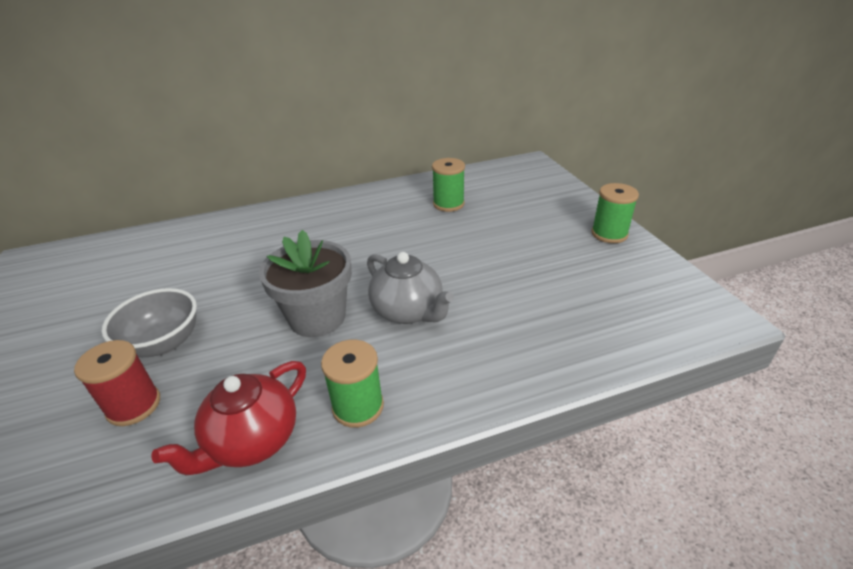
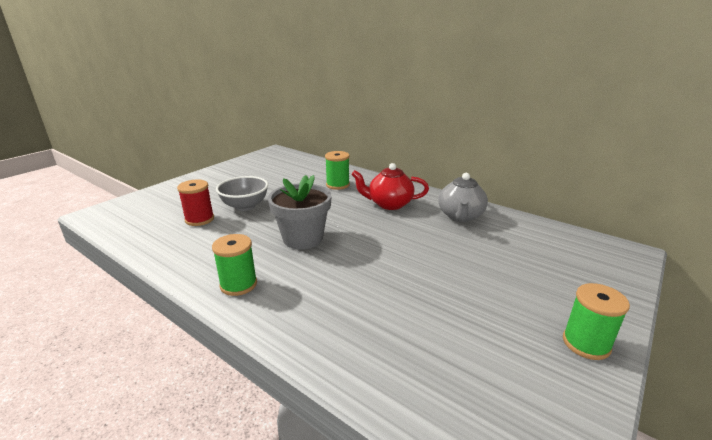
camera: 55 degrees right, 10 degrees down
red teapot [151,361,306,475] -> red teapot moved to [351,163,429,210]
grey teapot [367,252,454,324] -> grey teapot moved to [438,173,488,222]
green spool [432,158,465,212] -> green spool moved to [325,151,350,190]

